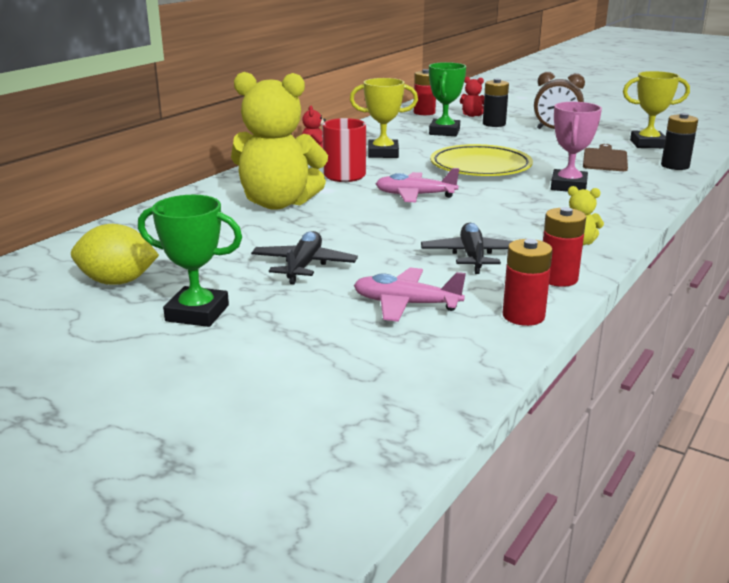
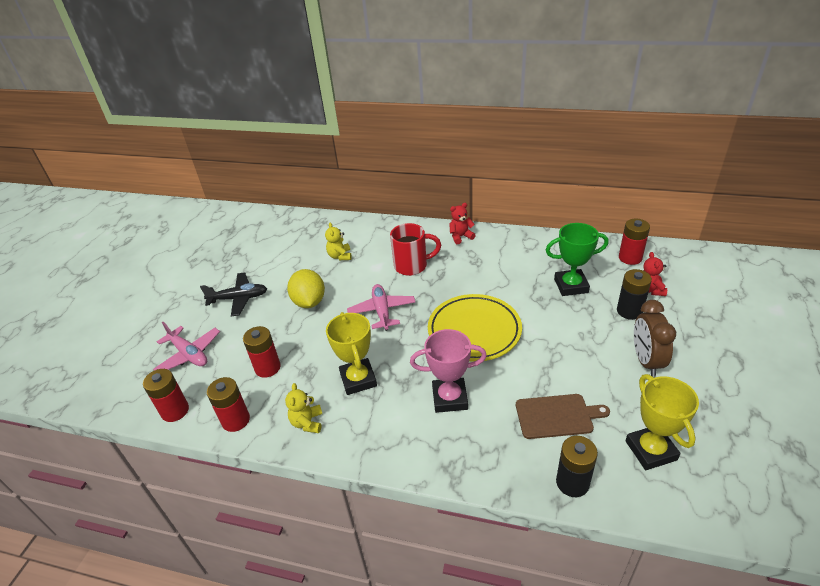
camera: 75 degrees right, 15 degrees up
yellow lemon [71,224,159,285] -> yellow lemon moved to [287,269,325,308]
green trophy [138,195,242,327] -> none
yellow teddy bear [231,72,328,210] -> yellow teddy bear [325,223,352,260], size x0.41
yellow trophy [350,78,418,158] -> yellow trophy moved to [326,312,377,395]
pink plane [354,267,466,322] -> pink plane turned 135 degrees clockwise [153,322,220,370]
black plane [421,223,512,274] -> red battery [243,326,281,378]

